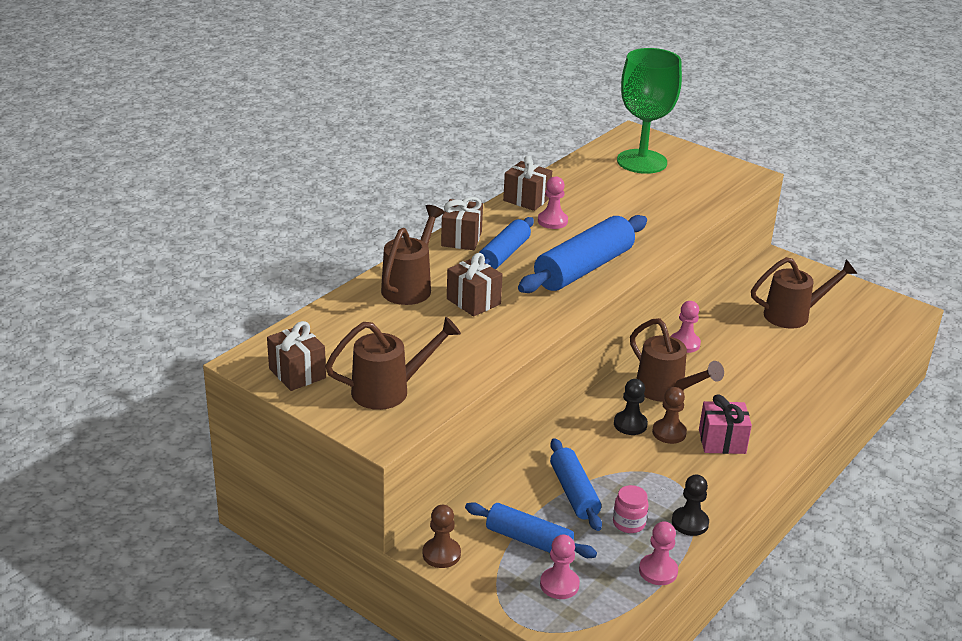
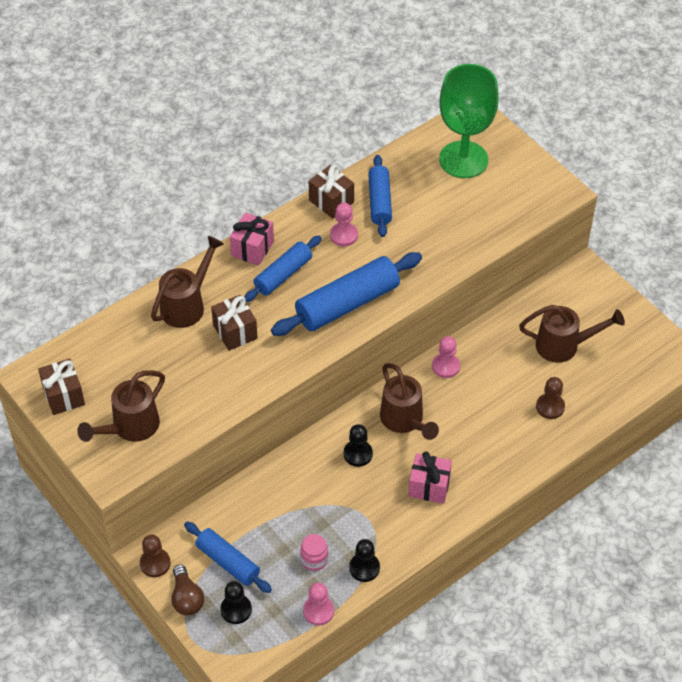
camera: 15 degrees right, 20 degrees up
brown watering can [325,317,461,410] -> brown watering can turned 135 degrees clockwise [77,370,165,442]
brown gift [441,197,483,250] -> pink gift [230,212,274,266]
pink pawn [540,535,580,599] -> black pawn [221,581,252,624]
blue rolling pin [550,438,602,531] -> blue rolling pin moved to [368,155,392,237]
brown pawn [652,387,687,444] -> brown pawn moved to [536,377,565,419]
none -> brown light bulb [171,564,204,616]

